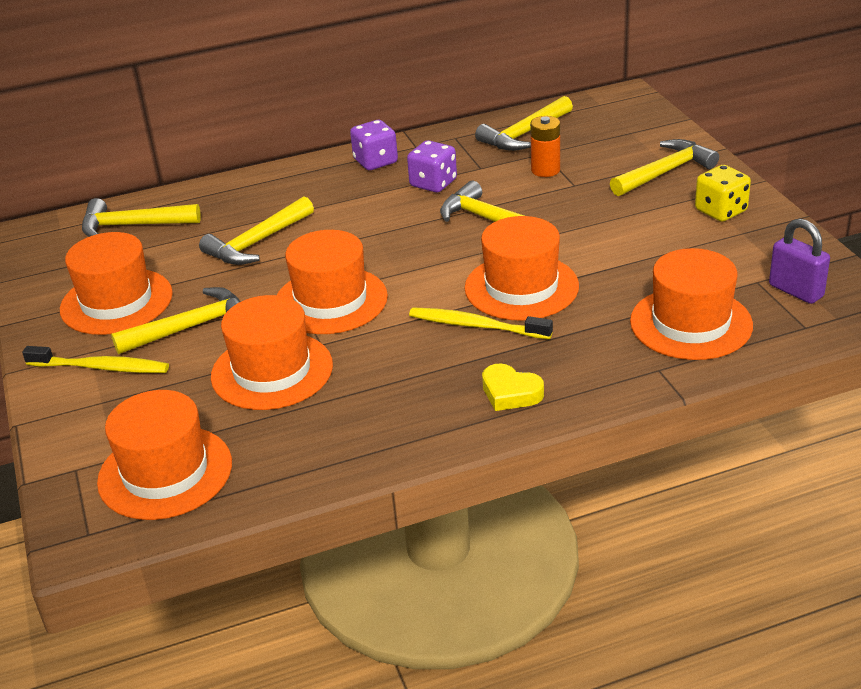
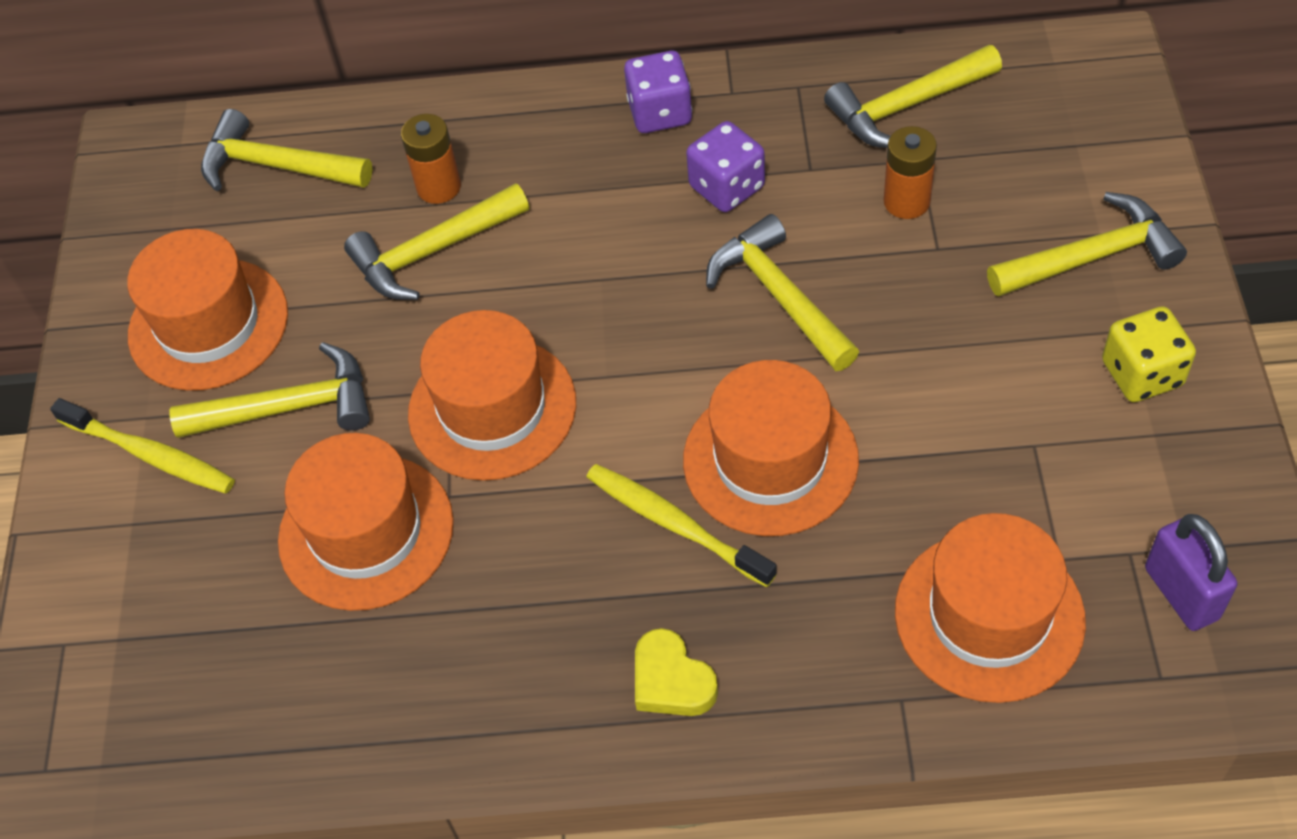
camera: 20 degrees right, 20 degrees up
orange hat [97,390,232,520] -> none
none -> orange battery [401,114,461,204]

